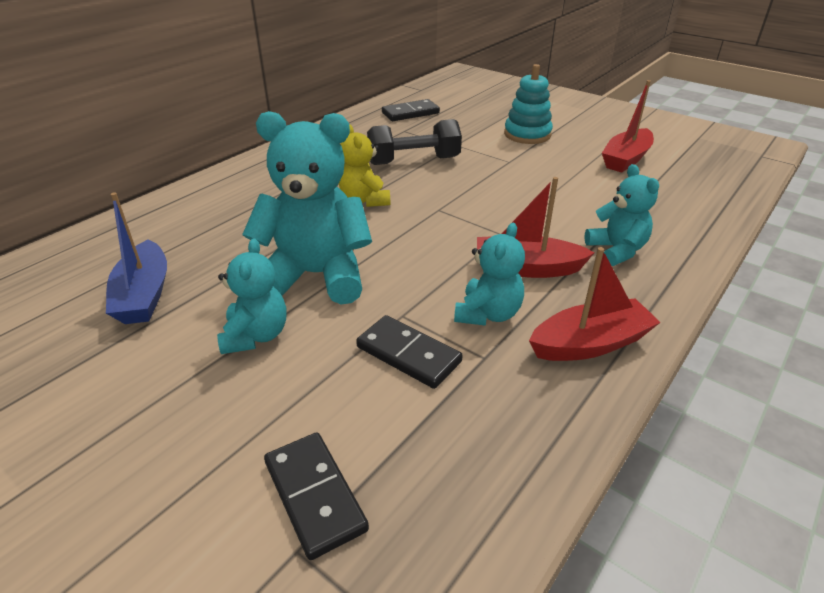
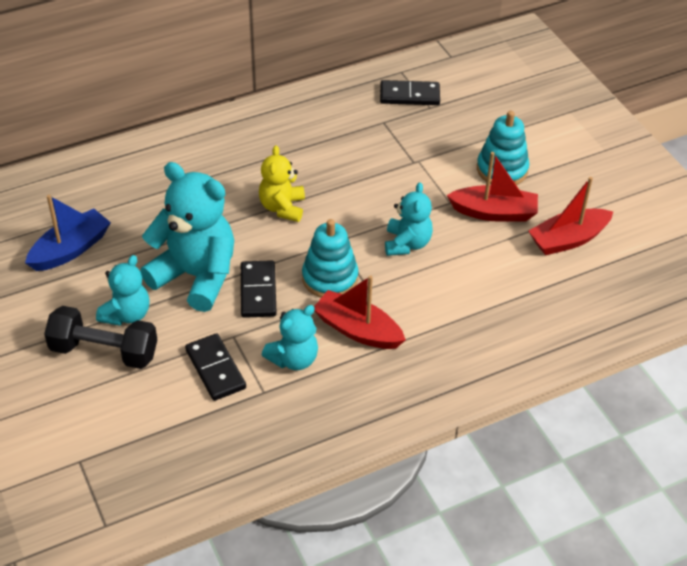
camera: 25 degrees right, 10 degrees up
blue boat [106,192,167,324] -> blue boat turned 150 degrees counterclockwise [25,195,111,271]
black domino [264,432,369,560] -> black domino moved to [241,260,277,318]
black dumbbell [367,119,462,165] -> black dumbbell moved to [44,306,157,369]
red boat [529,247,661,361] -> red boat moved to [447,152,538,222]
turquoise teddy bear [584,164,659,266] -> turquoise teddy bear moved to [385,182,433,256]
none -> turquoise stacking toy [302,219,359,298]

